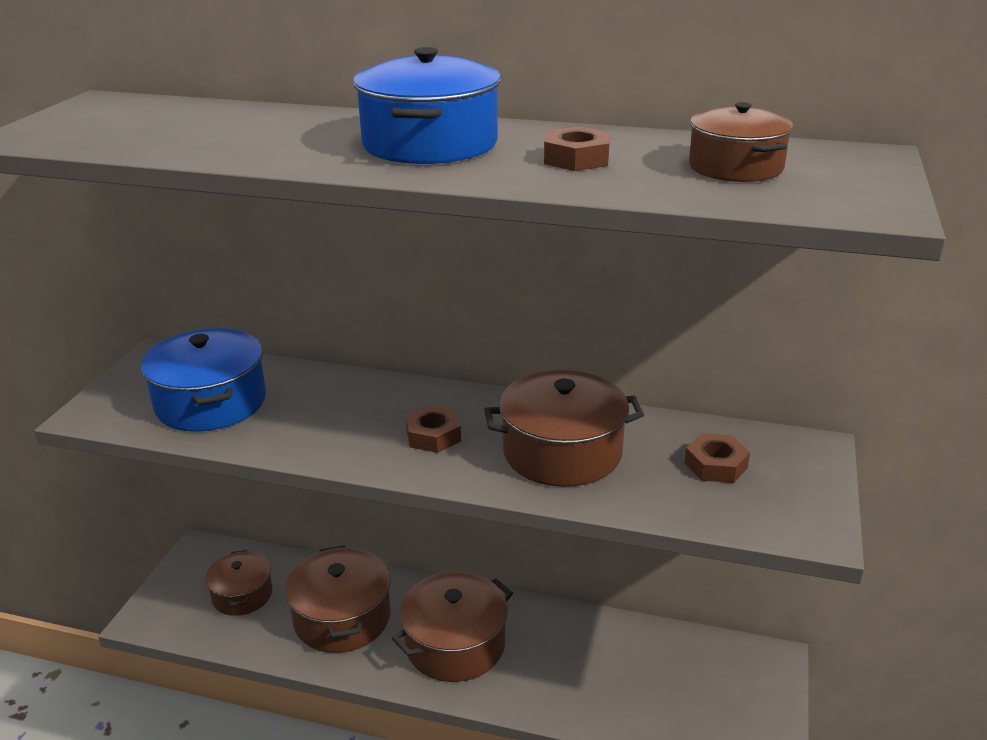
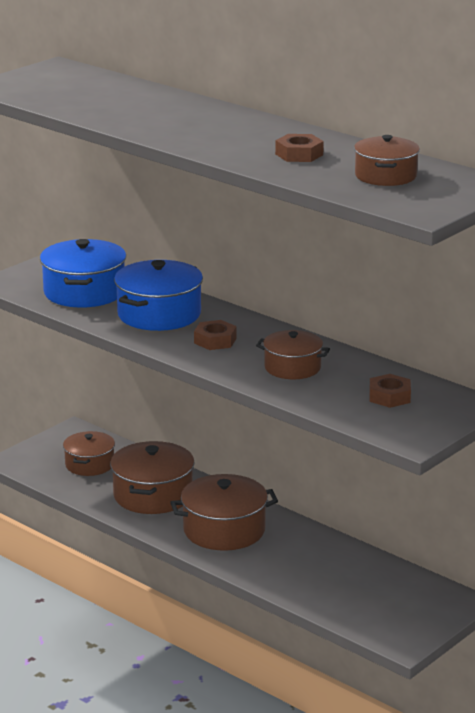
camera: 25 degrees right, 5 degrees down
blue pot [353,47,501,164] -> blue pot moved to [114,260,203,331]
brown pot [484,370,644,487] -> brown pot [256,330,330,379], size x0.64

